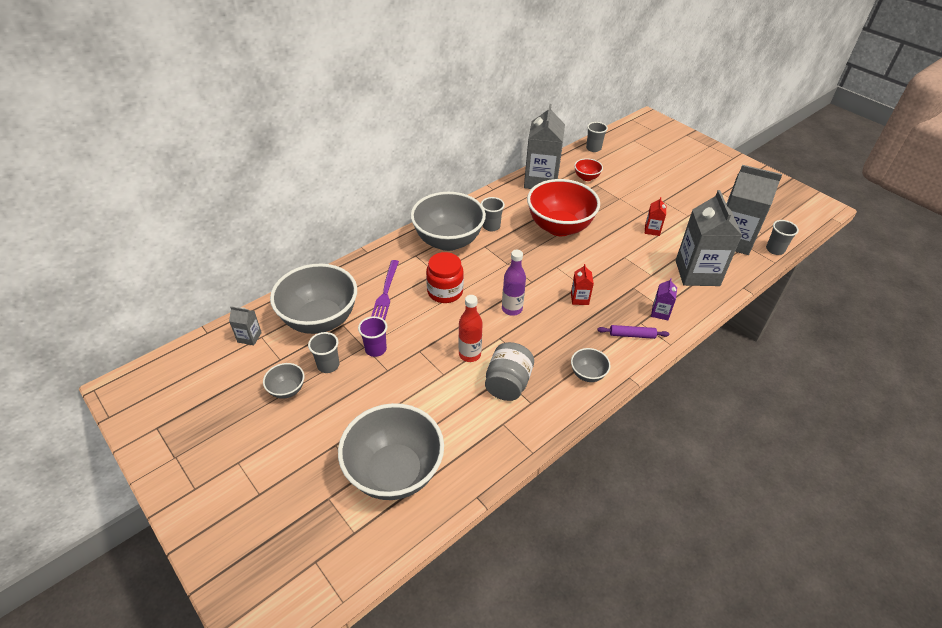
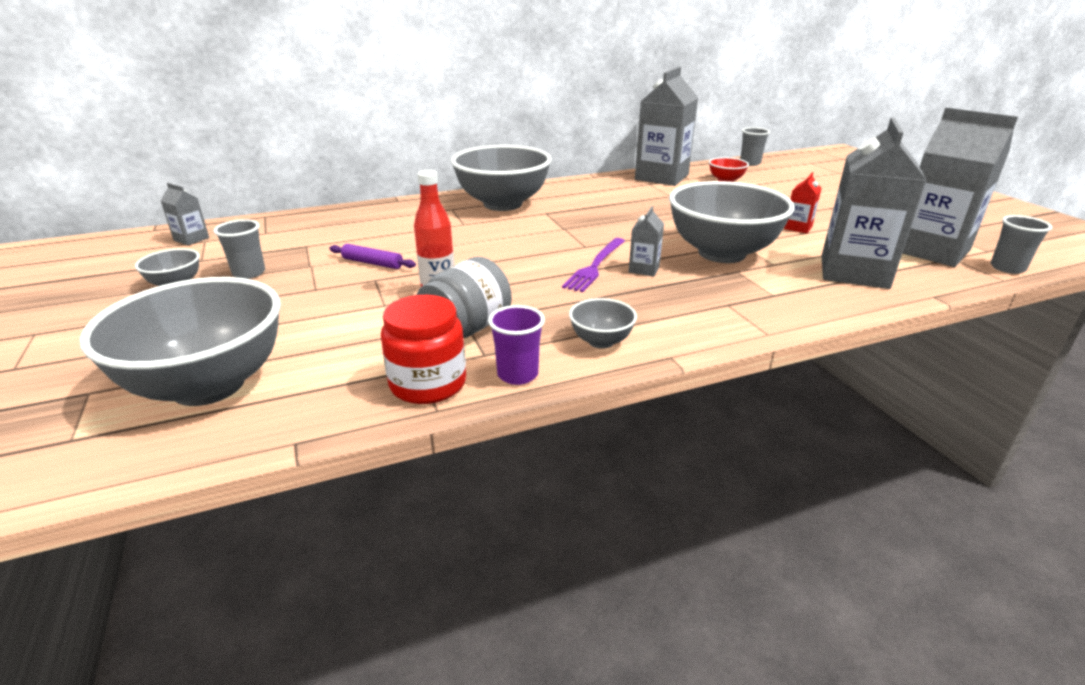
camera: 20 degrees right, 15 degrees down
grey bowl [270,264,357,334] -> grey bowl moved to [669,181,795,263]
purple cup [358,316,388,357] -> purple cup moved to [488,305,545,385]
purple fork [371,260,399,320] -> purple fork moved to [562,238,625,292]
red jar [426,252,464,303] -> red jar moved to [381,295,466,404]
grey cup [481,197,505,231] -> none
purple bottle [502,250,526,316] -> none
red bowl [527,179,600,236] -> none
red carton [571,264,594,305] -> grey carton [629,206,664,276]
purple rolling pin [597,325,669,339] -> purple rolling pin moved to [329,244,416,269]
purple carton [651,278,677,320] -> none

